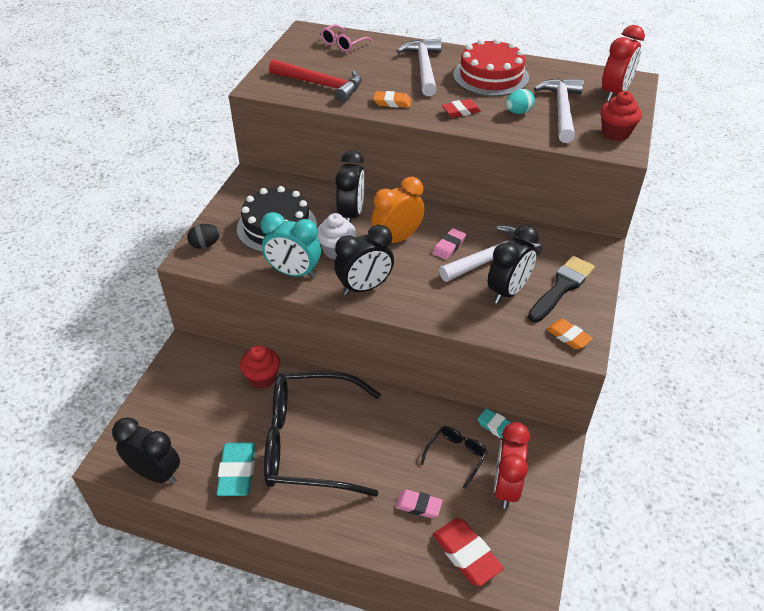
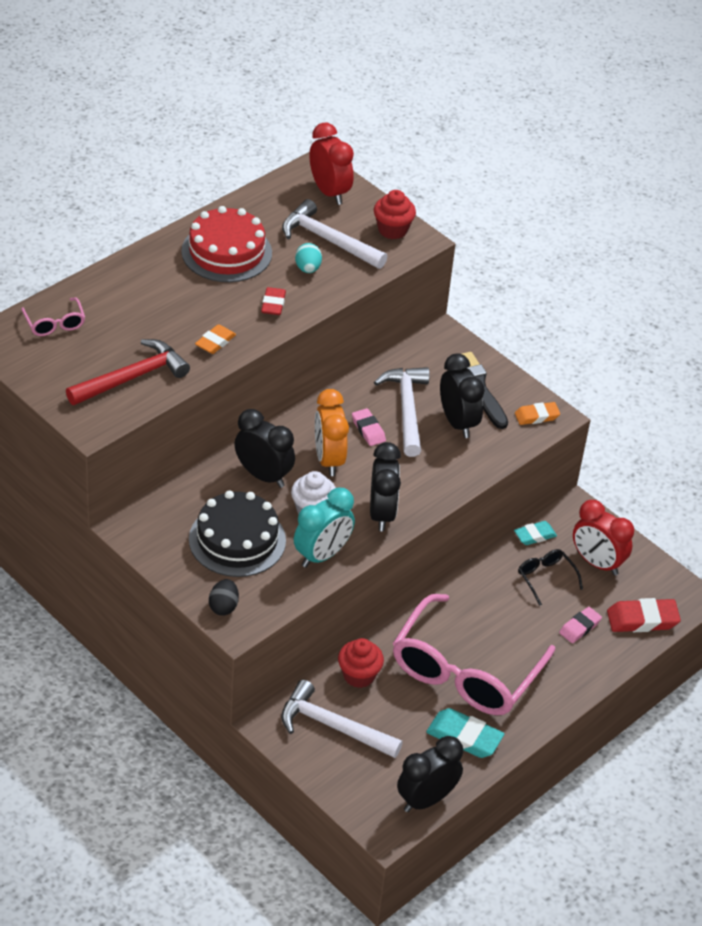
camera: 65 degrees left, 0 degrees up
black glasses [264,372,381,497] -> pink glasses [393,594,555,715]
white hammer [397,39,442,96] -> white hammer moved to [281,680,403,758]

